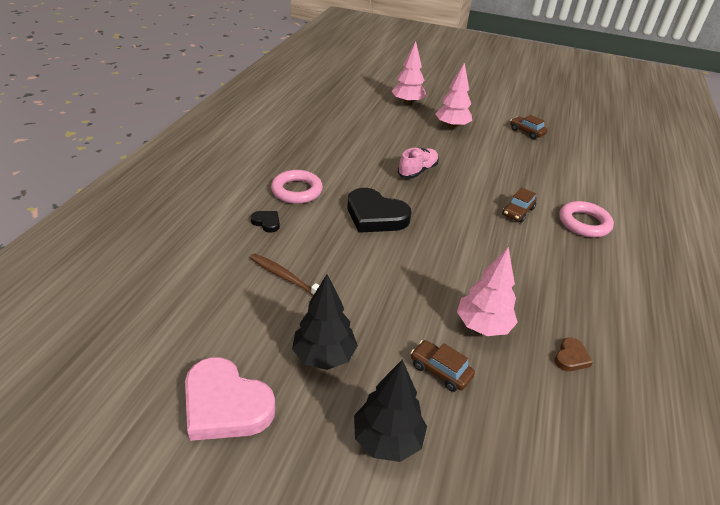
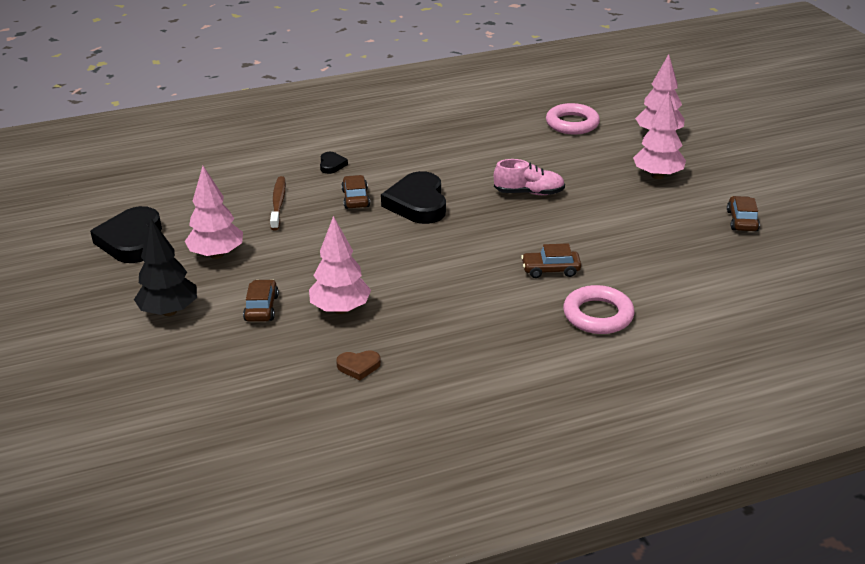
camera: 55 degrees right, 5 degrees down
pink heart [185,357,276,441] -> black heart [90,206,162,263]
pink ring [271,170,323,204] -> pink ring moved to [546,103,600,134]
black tree [292,274,358,370] -> pink tree [185,166,243,259]
none -> brown car [341,175,370,209]

